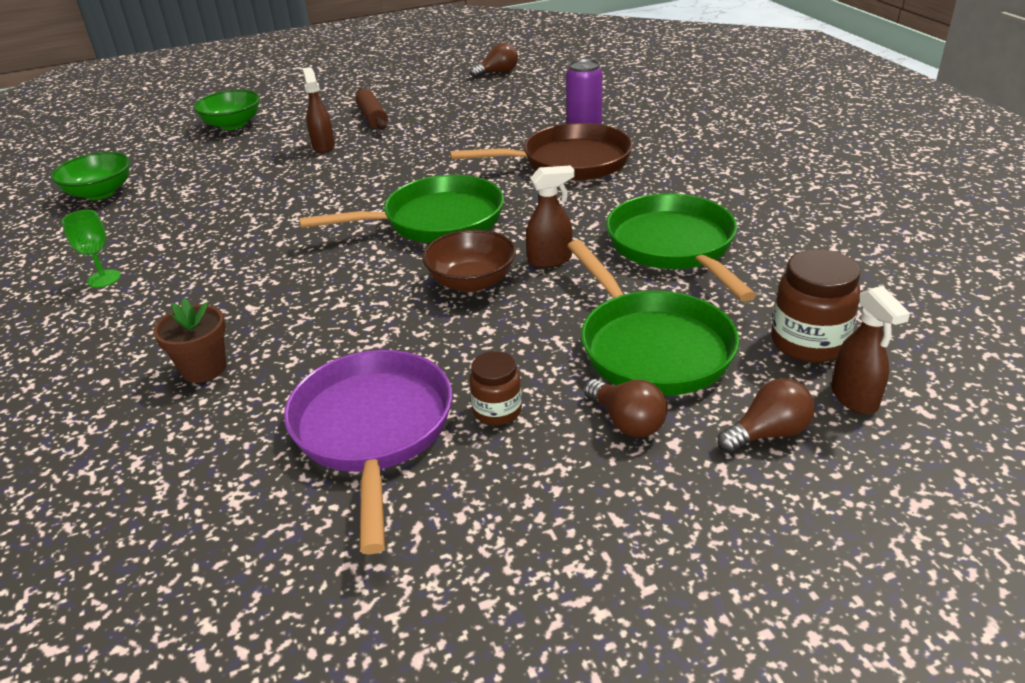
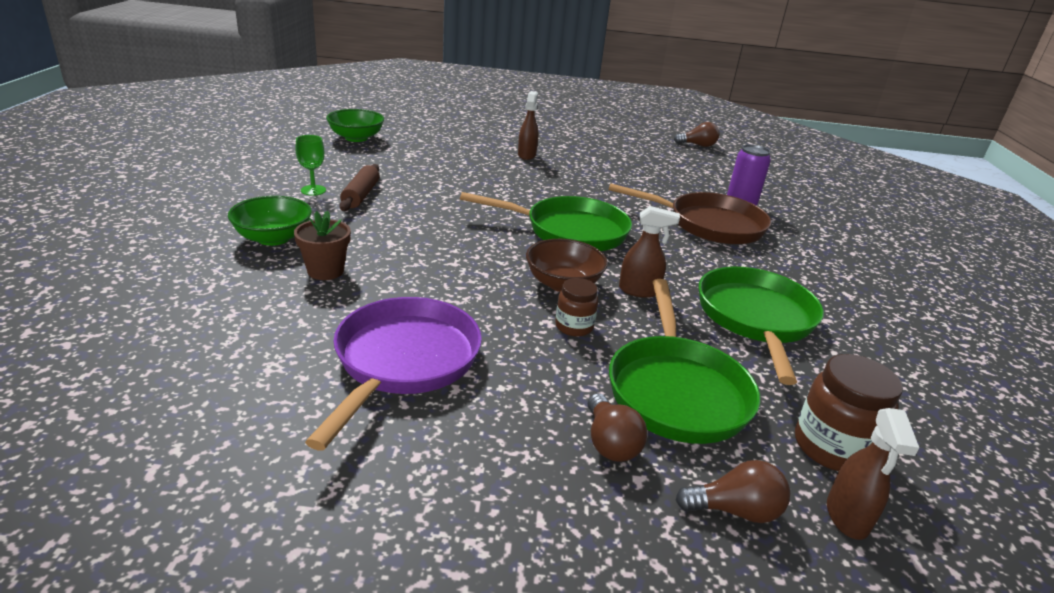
camera: 20 degrees right, 5 degrees down
green bowl [193,90,260,130] -> green bowl moved to [228,196,312,246]
brown rolling pin [355,88,388,130] -> brown rolling pin moved to [339,164,380,211]
brown jar [469,351,522,425] -> brown jar moved to [555,278,598,337]

